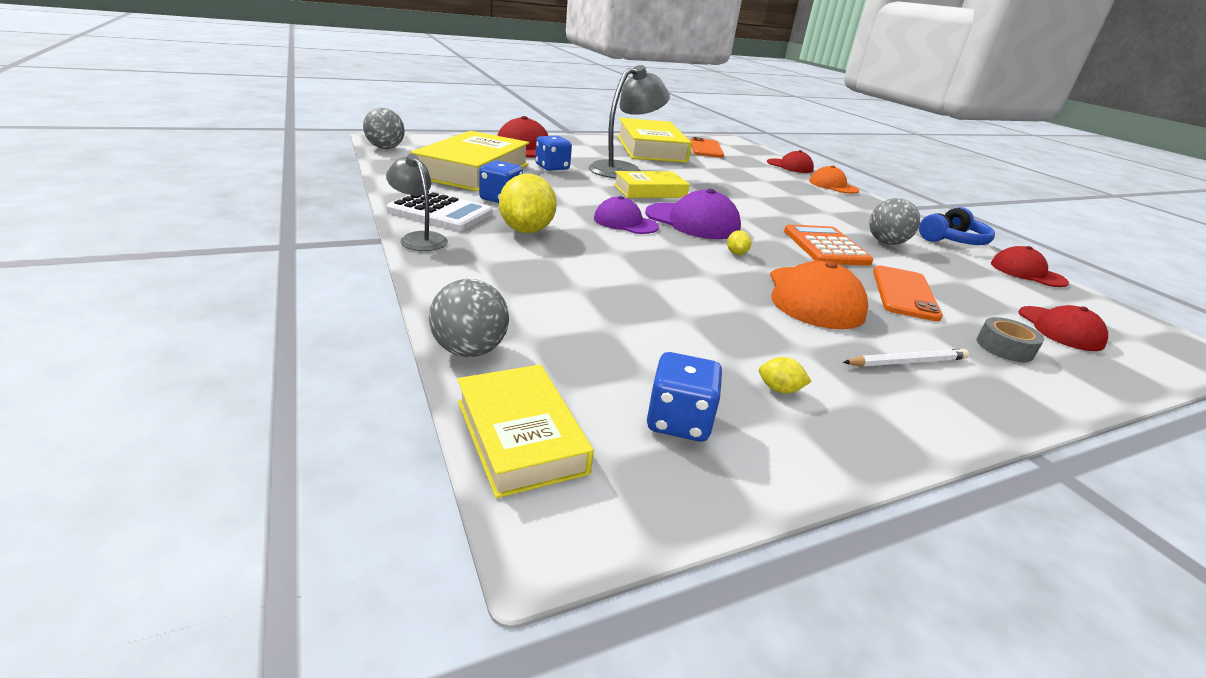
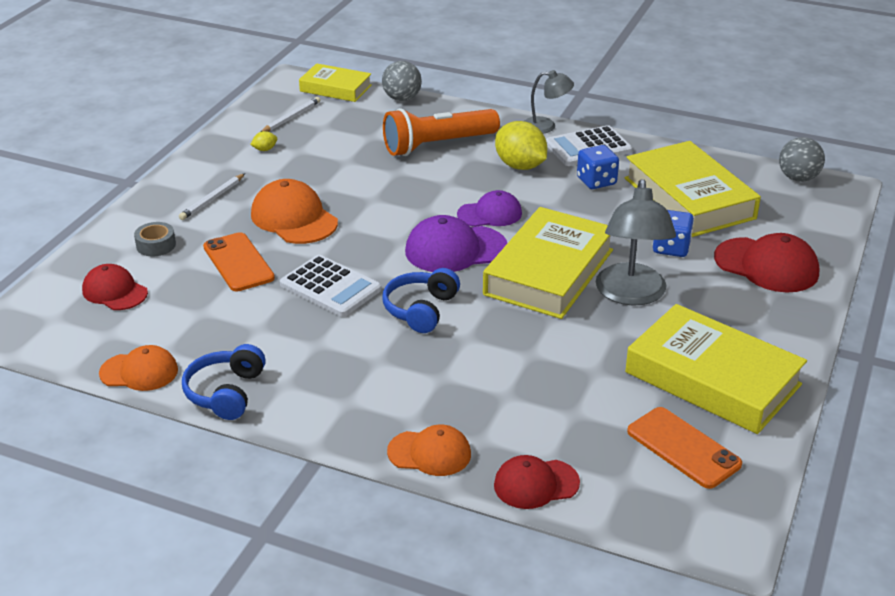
camera: 140 degrees right, 5 degrees up
yellow book [614,171,690,198] -> yellow book [483,207,613,319], size x1.71
blue dice [647,352,722,442] -> white pencil [261,97,320,132]
yellow lemon [727,230,752,255] -> none
orange calculator [784,225,873,266] -> white calculator [280,255,382,317]
grey ball [869,198,920,245] -> none
red cap [991,246,1069,287] -> orange cap [99,345,178,391]
none -> orange flashlight [383,108,500,156]
none -> blue headphones [383,268,460,333]

